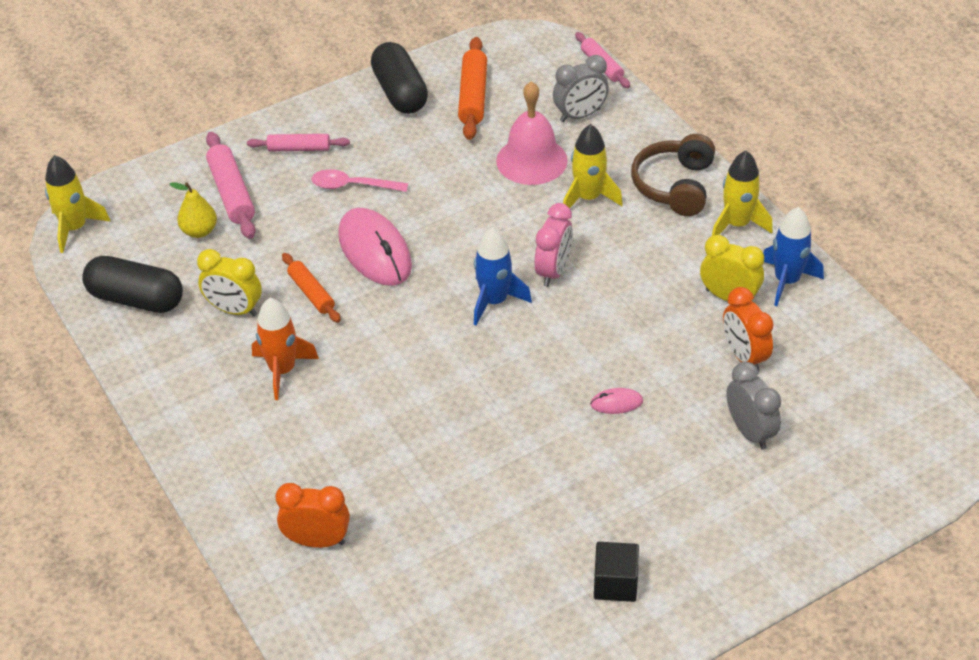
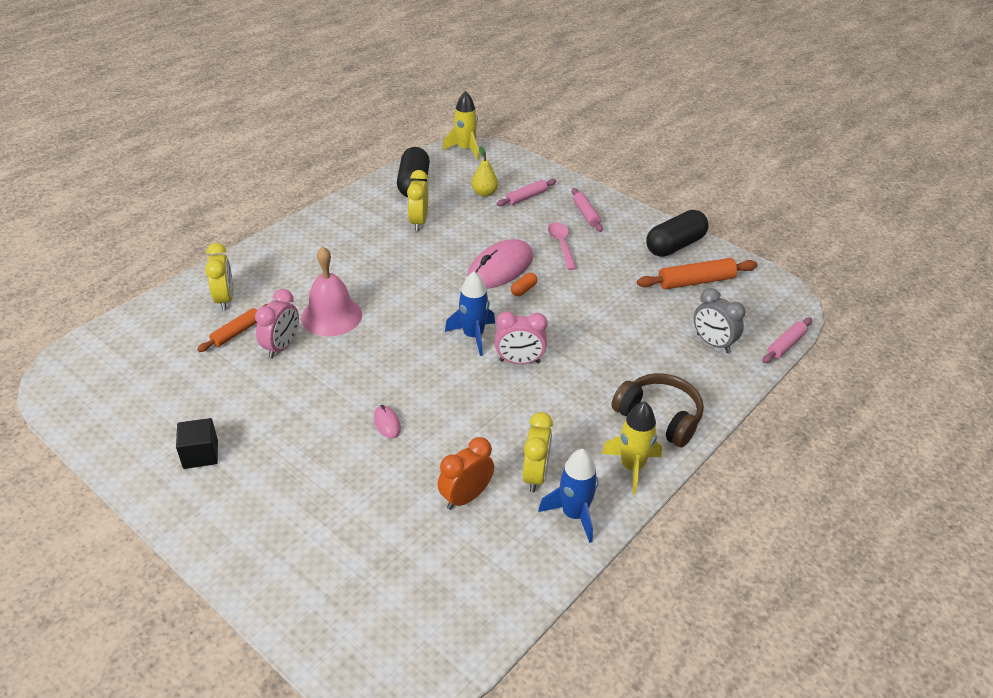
camera: 70 degrees right, 5 degrees down
pink rolling pin [206,132,256,239] -> pink rolling pin [497,179,556,206], size x0.65
orange rocket [252,298,319,400] -> none
orange clock [276,483,350,548] -> yellow clock [205,243,233,310]
orange rolling pin [282,253,341,323] -> orange rolling pin moved to [197,304,268,352]
pink bell [496,81,568,185] -> pink bell moved to [301,246,362,336]
yellow rocket [563,124,623,208] -> none
brown headphones [631,134,715,216] -> brown headphones turned 45 degrees clockwise [611,373,704,447]
grey clock [726,362,781,450] -> none
none -> pink clock [255,289,299,359]
none -> orange capsule [511,273,537,296]

